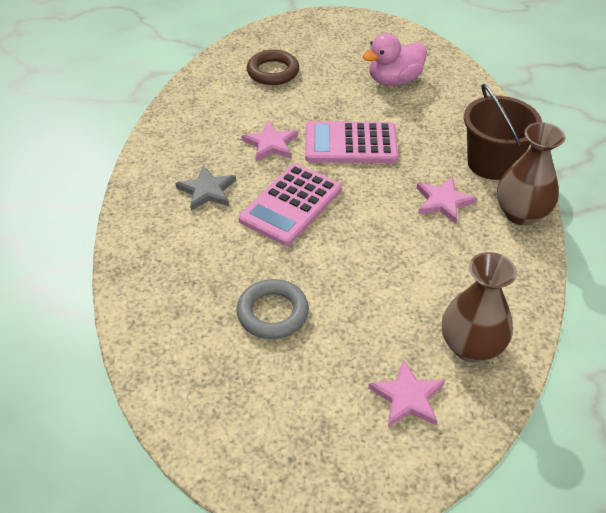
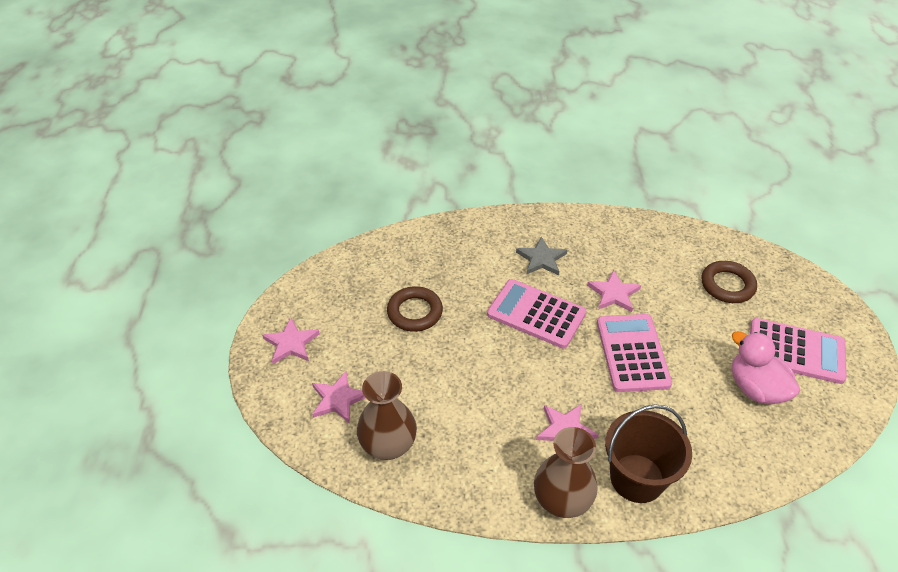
camera: 85 degrees right, 0 degrees up
grey ring [237,279,309,339] -> brown ring [387,286,443,332]
none -> pink star [262,318,320,364]
none -> pink calculator [750,318,847,384]

